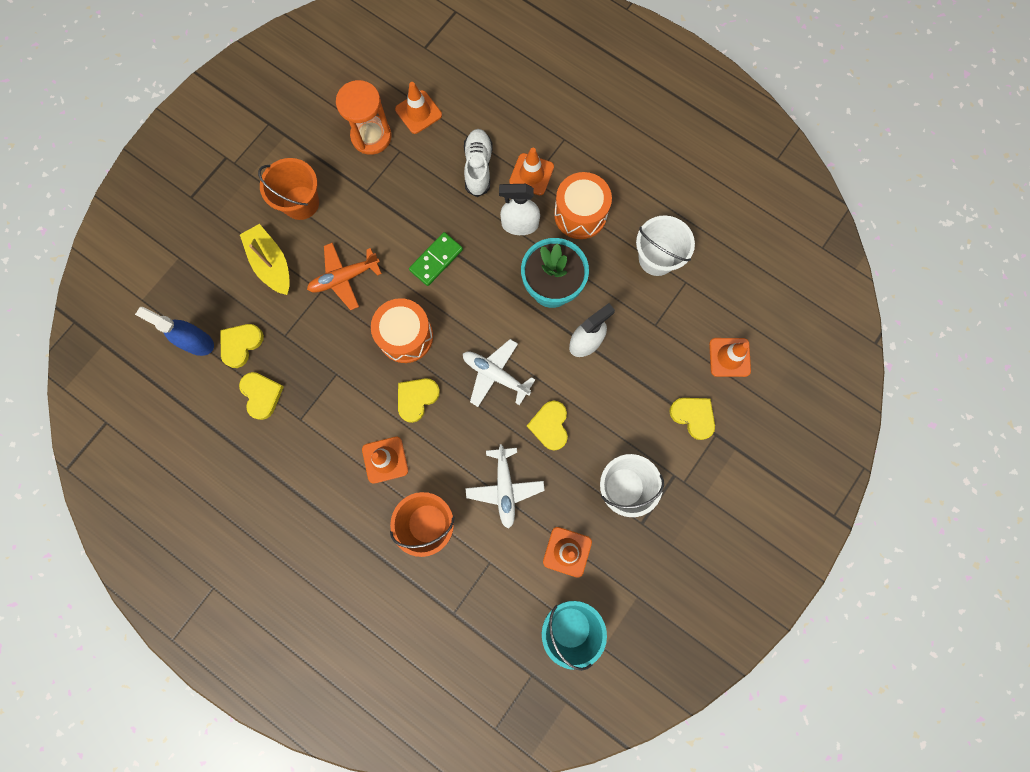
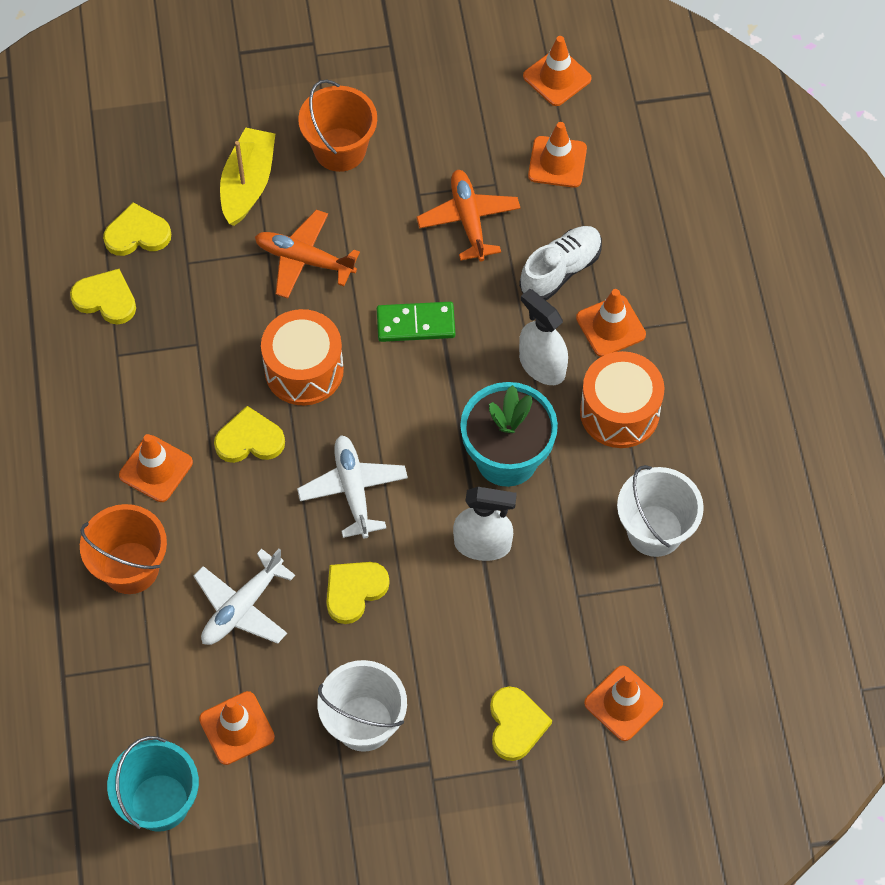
camera: 45 degrees right, 15 degrees down
blue spray bottle [135,307,214,356] -> none
yellow heart [239,372,284,420] -> yellow heart turned 90 degrees counterclockwise [70,269,136,324]
orange hourglass [336,80,392,155] -> none
none -> orange plane [416,170,520,262]
none -> orange traffic cone [523,36,592,106]

